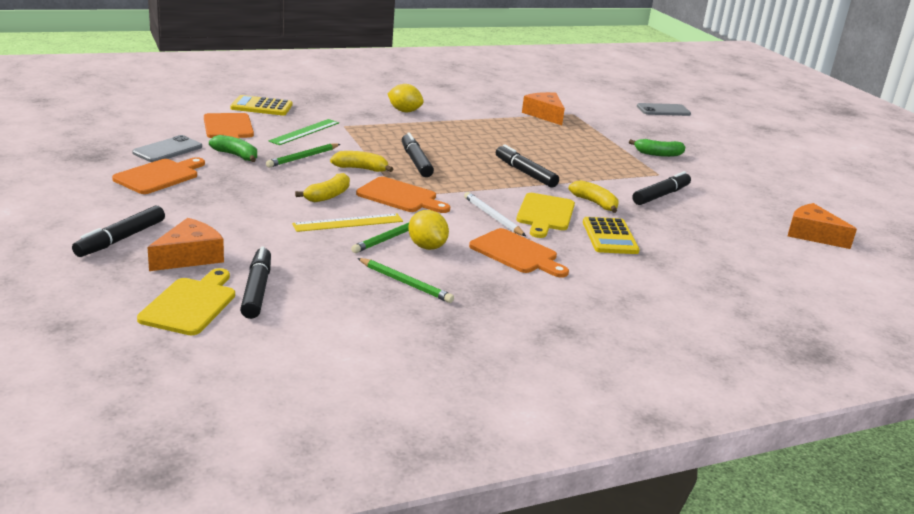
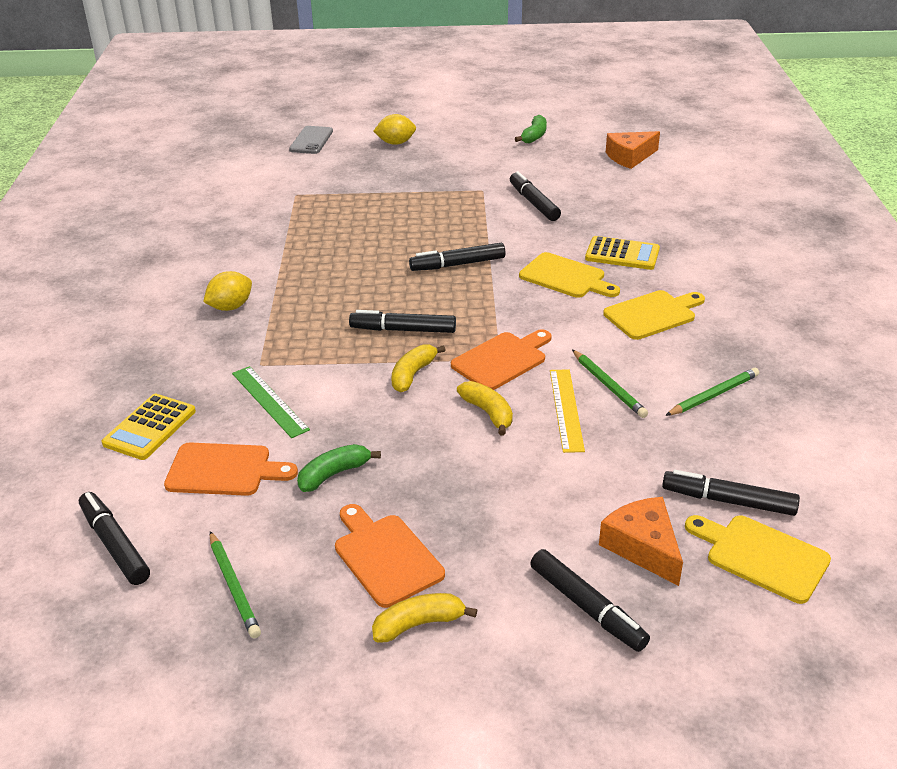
camera: 65 degrees left, 10 degrees up
grey phone [132,135,202,162] -> none
green pencil [266,144,340,168] -> green pencil moved to [210,531,261,638]
yellow lemon [408,210,449,250] -> yellow lemon moved to [373,114,416,145]
white pencil [464,192,526,236] -> none
orange cutting board [469,228,569,278] -> yellow cutting board [603,290,705,340]
orange cheese [522,92,565,125] -> none
yellow banana [568,180,619,213] -> yellow banana moved to [372,593,477,643]
green banana [629,139,686,157] -> green banana moved to [515,115,547,144]
none -> black marker [79,492,150,585]

